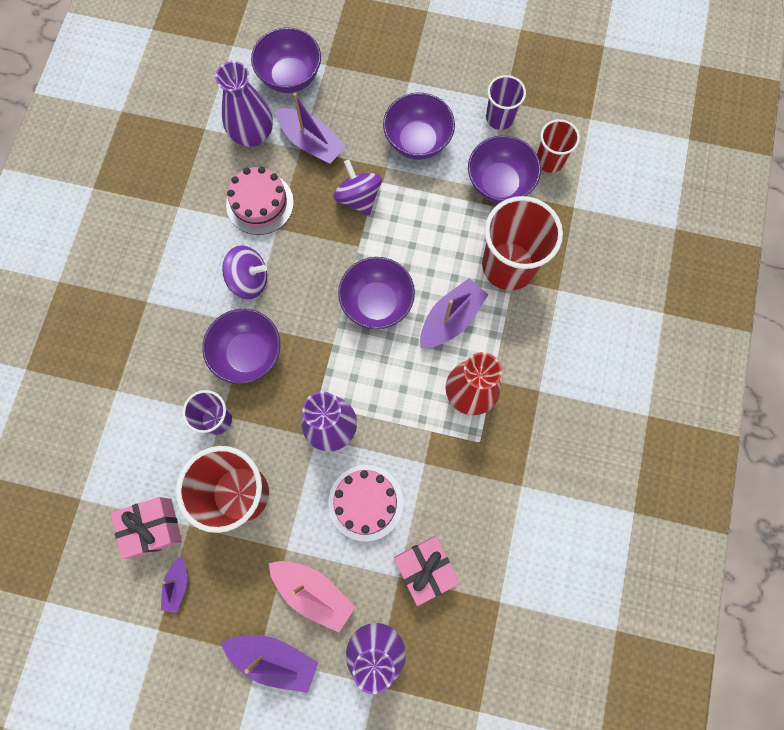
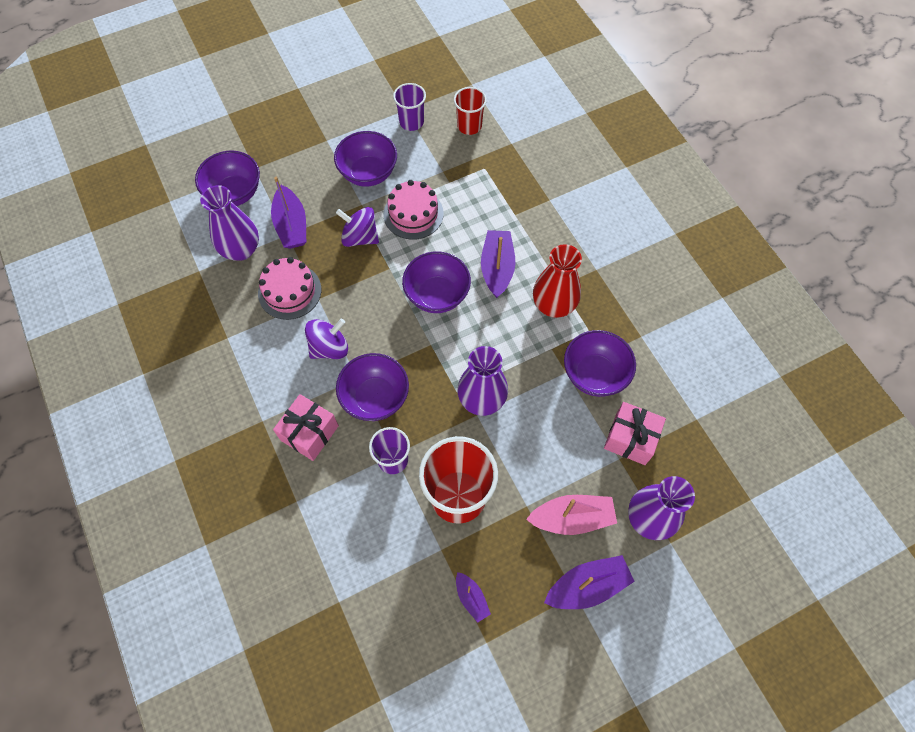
camera: 40 degrees left, 10 degrees down
pink gift [111,497,182,559] -> pink gift moved to [273,394,339,461]
purple boat [276,93,346,164] -> purple boat turned 75 degrees clockwise [271,177,306,249]
pink cake [328,465,403,542] -> pink cake moved to [384,180,444,240]
purple bowl [468,135,541,204] -> purple bowl moved to [564,330,636,397]
red cup [482,196,563,290] -> none

